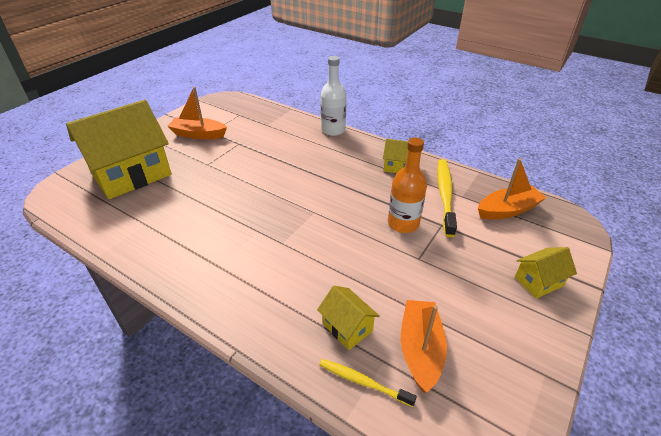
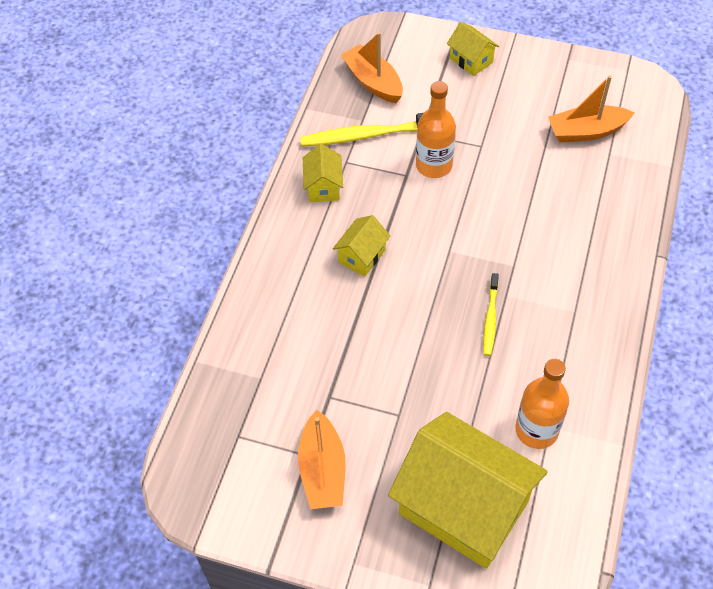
camera: 105 degrees left, 15 degrees up
yellow house [317,286,379,350] -> yellow house moved to [333,215,390,277]
yellow toothbrush [319,359,417,407] -> yellow toothbrush moved to [483,273,499,356]
white bottle [321,56,346,136] -> none
none -> orange bottle [515,359,569,449]

